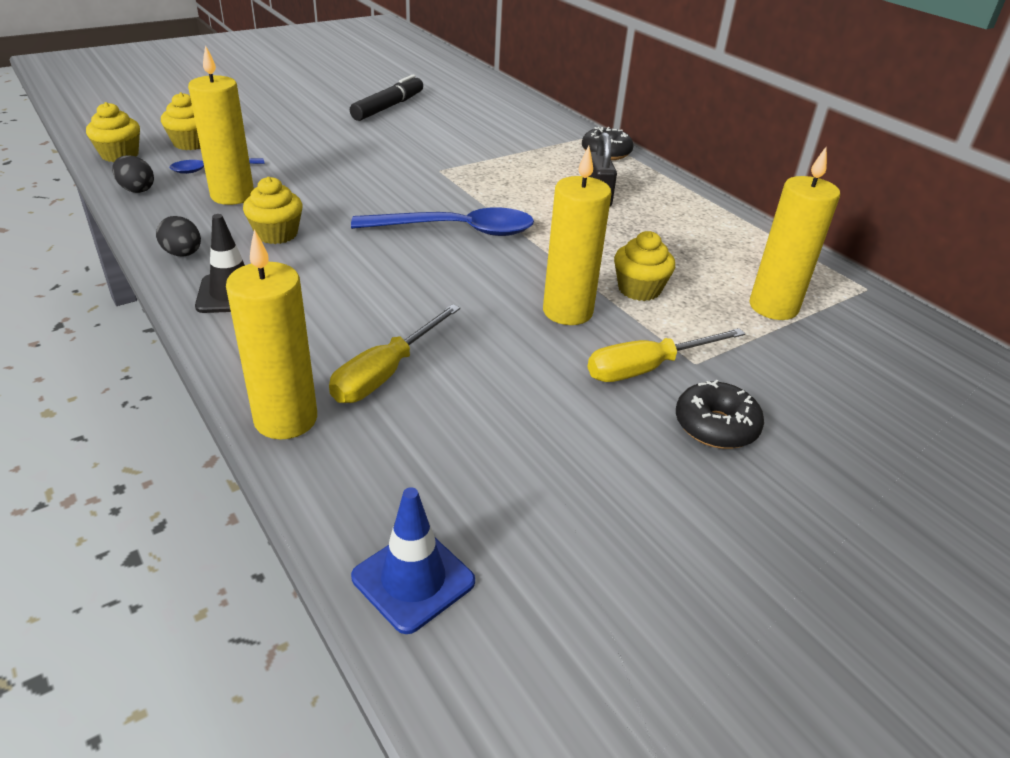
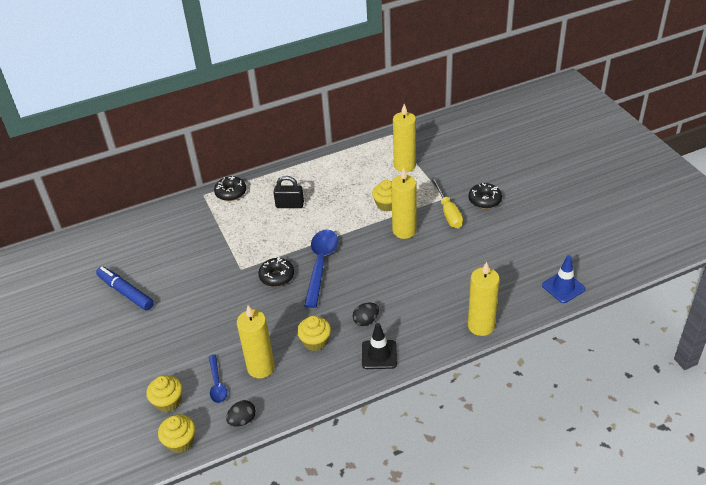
camera: 75 degrees left, 5 degrees up
black egg [156,216,201,257] -> black egg moved to [353,303,379,326]
yellow screwdriver [329,304,460,403] -> none
black marker [350,74,423,121] -> blue marker [96,266,154,311]
none -> black donut [258,257,294,287]

